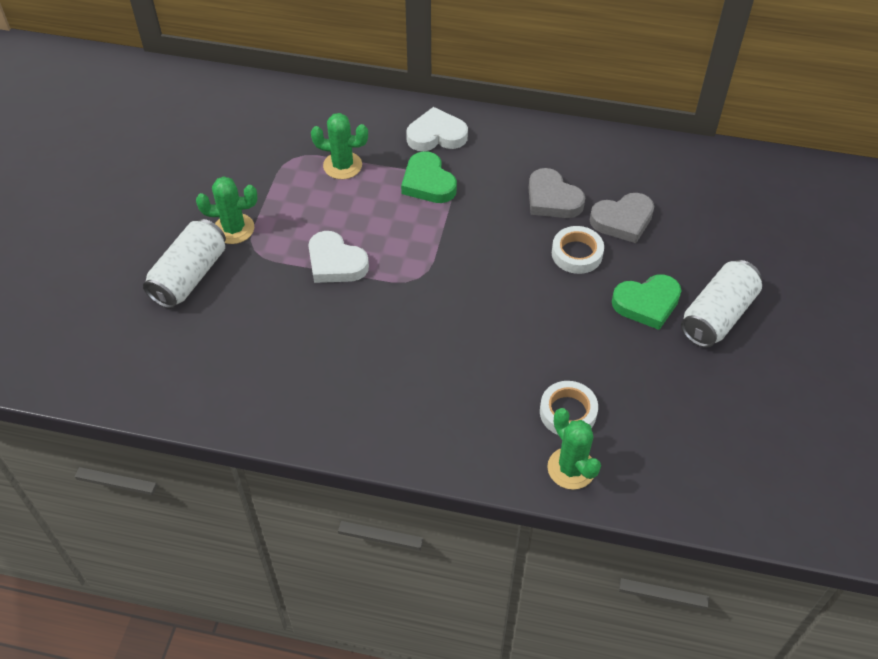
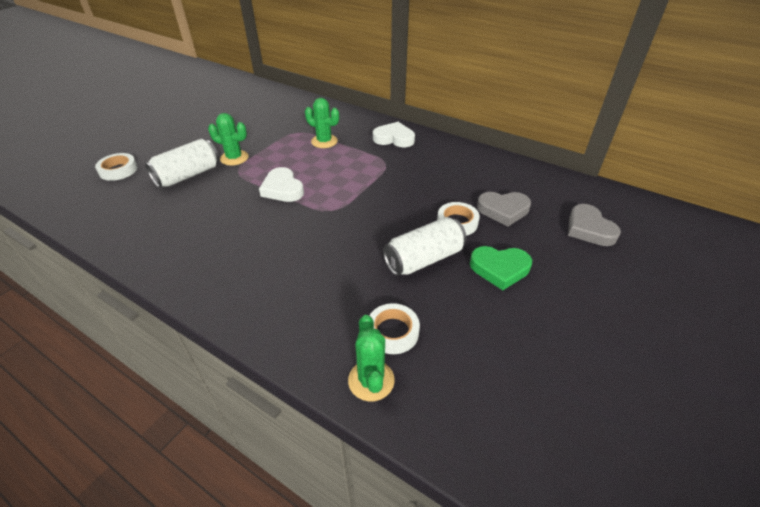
camera: 20 degrees right, 10 degrees down
green heart [401,151,457,203] -> none
grey heart [529,168,585,218] -> grey heart moved to [568,204,621,246]
white can [681,260,762,347] -> white can moved to [383,217,466,276]
none -> white tape [95,153,138,181]

